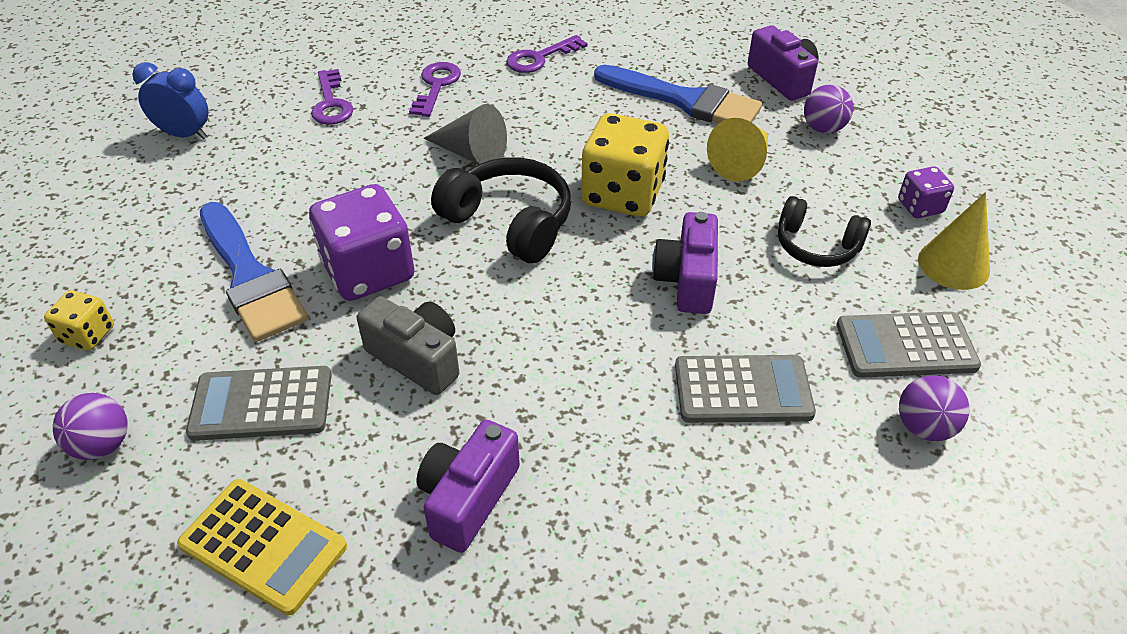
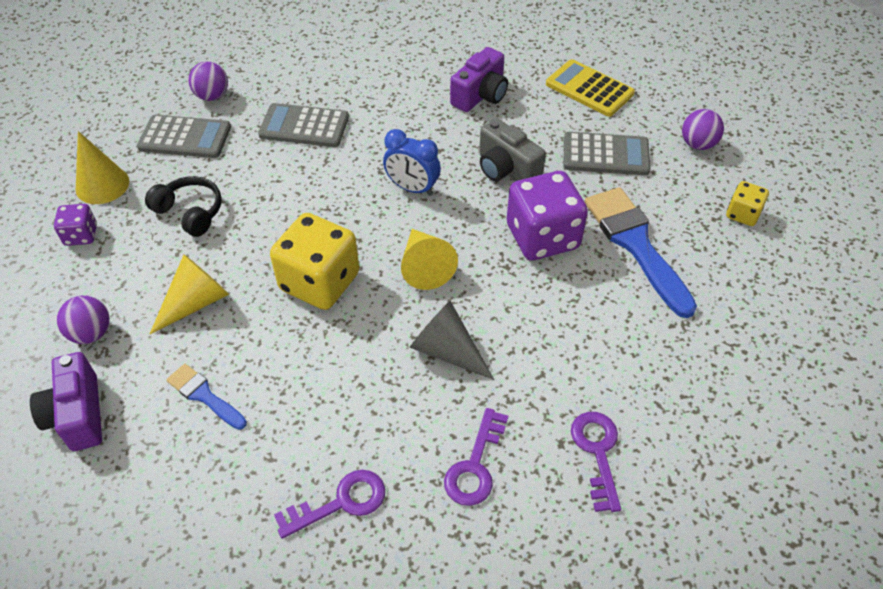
camera: 170 degrees left, 5 degrees up
blue clock [132,62,208,139] -> blue clock moved to [383,129,441,196]
black headphones [431,157,571,263] -> yellow cone [401,229,458,290]
blue brush [594,65,762,123] -> blue brush [166,364,247,430], size x0.52
purple camera [652,212,718,314] -> none

